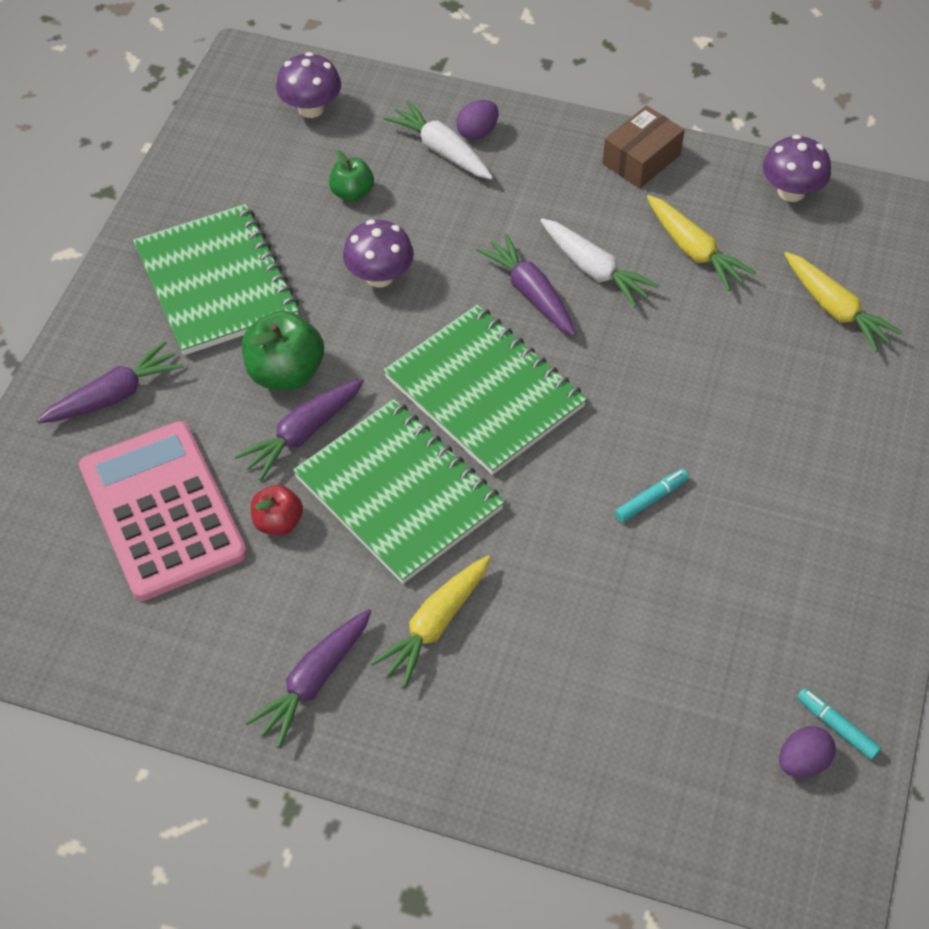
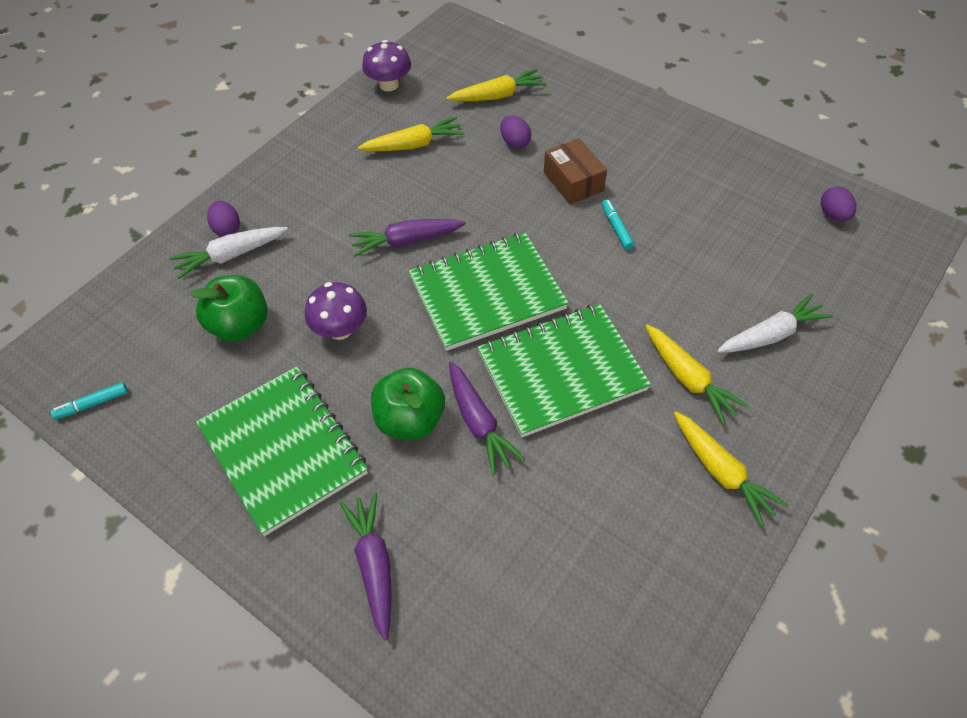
camera: 70 degrees left, 0 degrees up
pink calculator [79,421,247,601] -> none
green notebook [133,204,299,355] -> green notebook turned 60 degrees clockwise [196,367,368,536]
purple carrot [245,609,372,747] -> yellow carrot [674,411,788,527]
red apple [251,485,303,535] -> none
purple mushroom [276,52,341,118] -> none
green apple [329,150,374,202] -> green apple [190,275,268,342], size x1.67
white carrot [540,218,659,307] -> white carrot moved to [717,294,833,353]
brown box [602,105,685,188] -> brown box moved to [544,138,607,204]
turquoise marker [797,688,881,760] -> turquoise marker moved to [51,382,128,419]
none -> purple egg [500,115,531,149]

